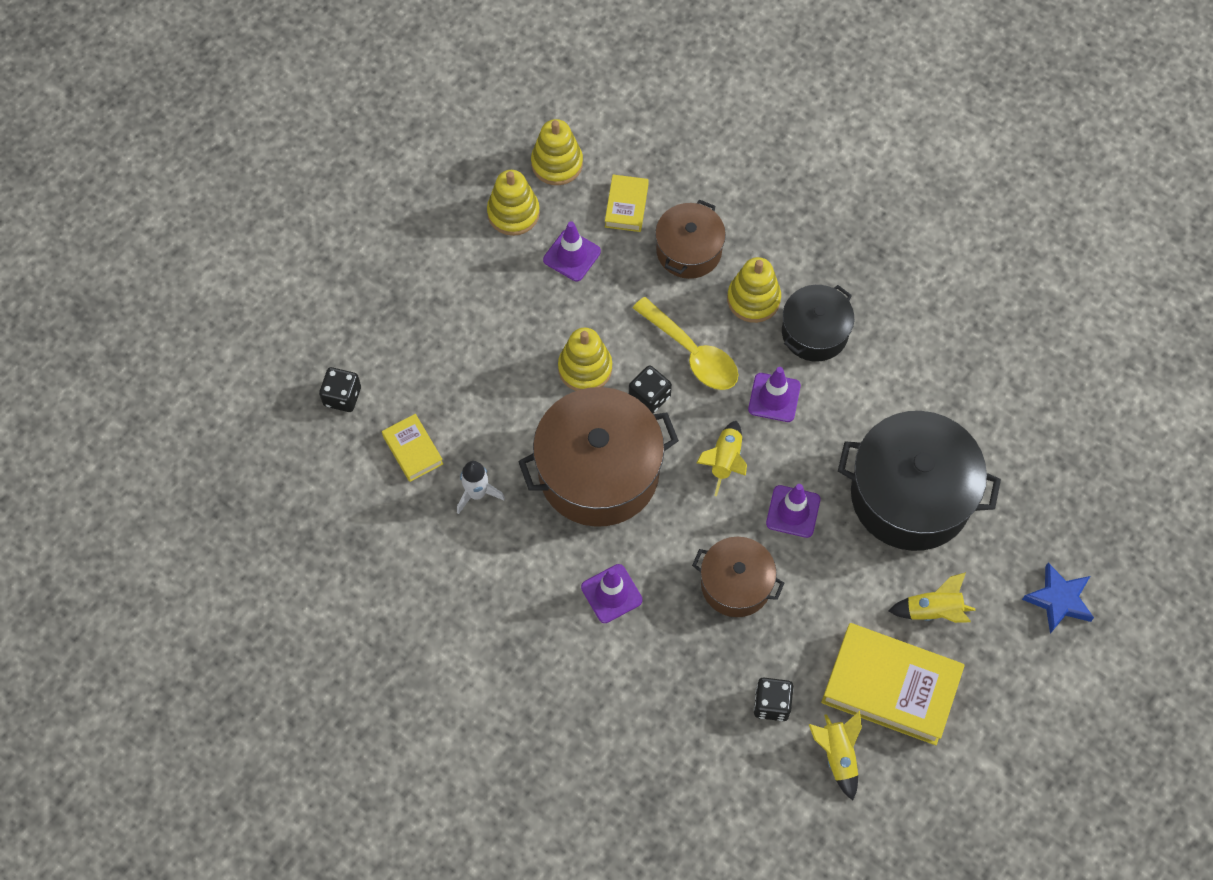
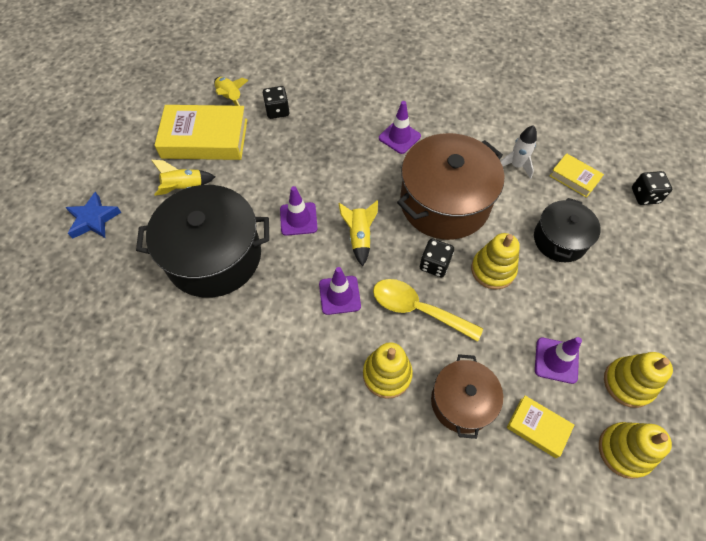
camera: 160 degrees right, 5 degrees down
yellow book [605,175,649,232] -> yellow book turned 45 degrees counterclockwise [507,396,574,458]
brown pot [692,537,784,617] -> none
black pot [782,285,854,362] -> black pot moved to [534,198,601,262]

